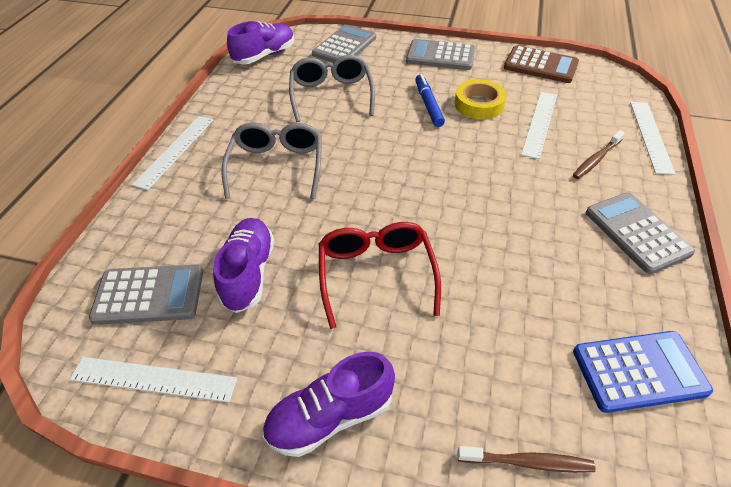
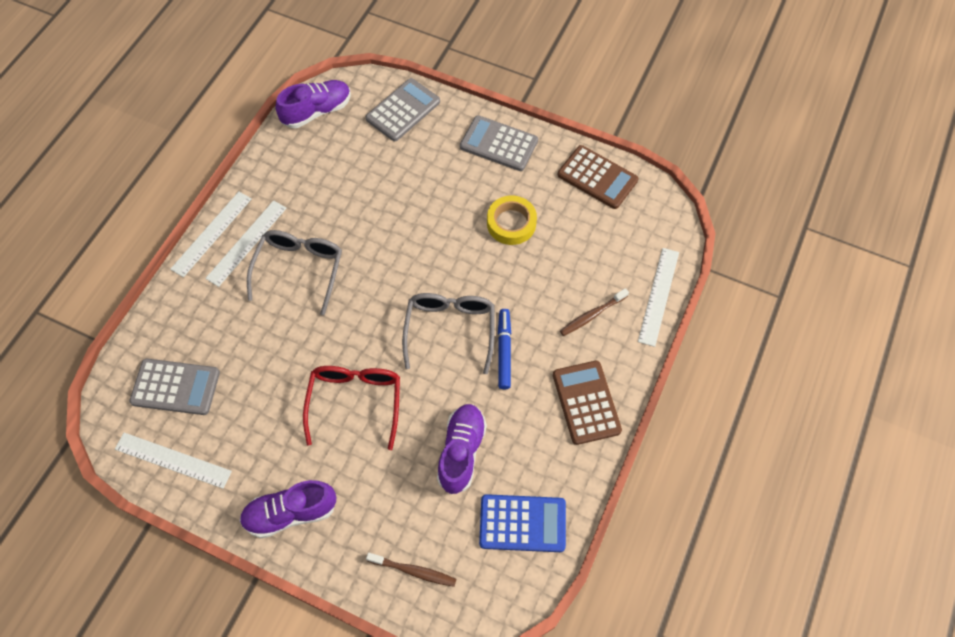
camera: 10 degrees right, 15 degrees up
purple shoe [213,218,274,313] -> purple shoe moved to [437,404,487,494]
grey glasses [289,55,375,122] -> grey glasses moved to [402,293,495,374]
blue marker [415,74,445,127] -> blue marker moved to [498,309,511,389]
white ruler [521,92,557,159] -> white ruler moved to [205,200,287,287]
grey calculator [586,192,695,274] -> brown calculator [553,361,622,445]

